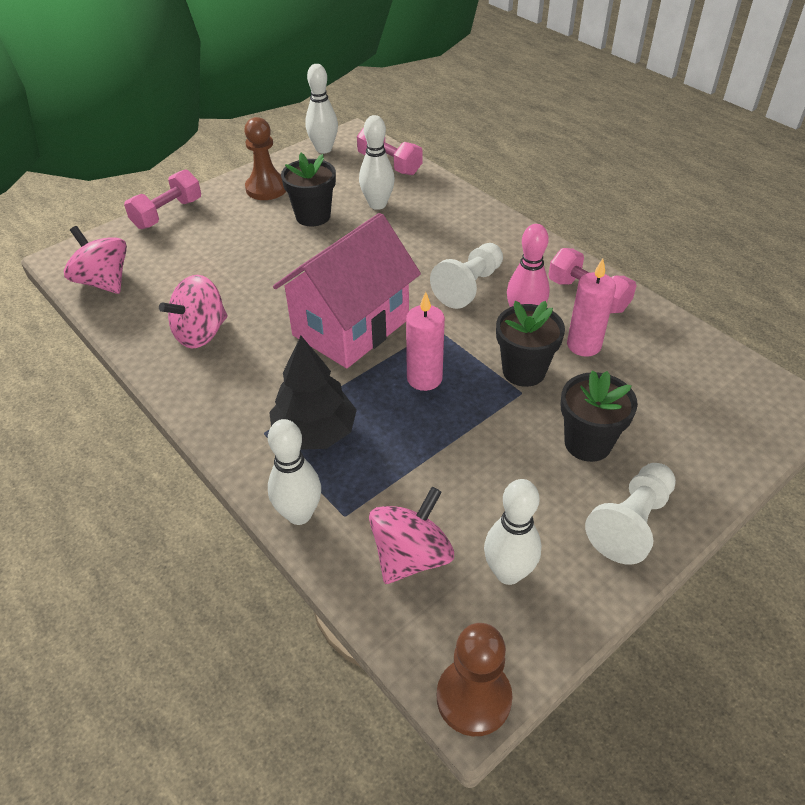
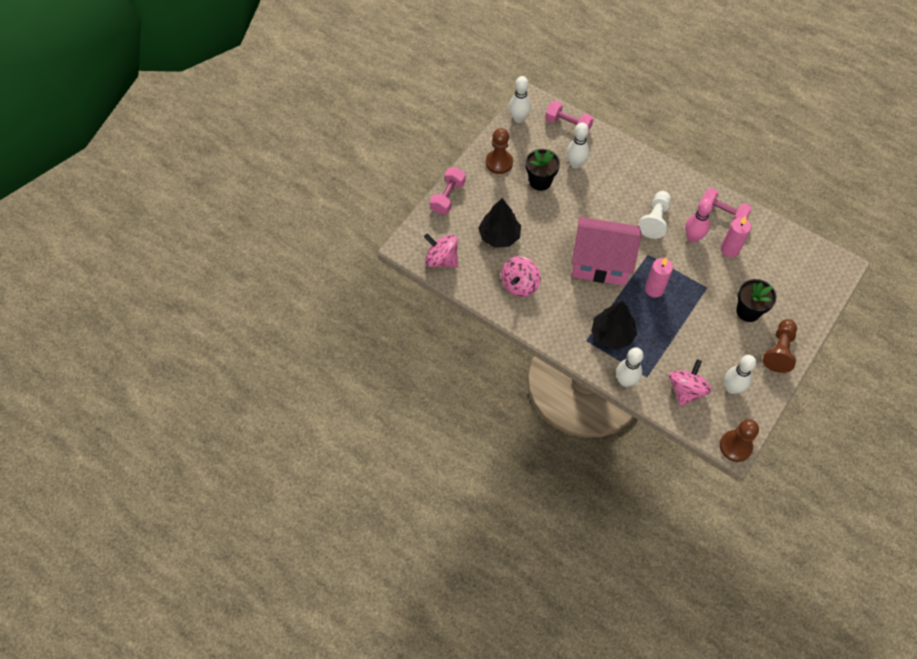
camera: 15 degrees left, 15 degrees up
pink house [273,213,421,368] -> pink house turned 75 degrees clockwise [572,217,642,286]
black flower pot [496,301,565,387] -> none
white pawn [585,463,676,565] -> brown pawn [763,319,797,373]
none -> black tree [478,198,521,248]

